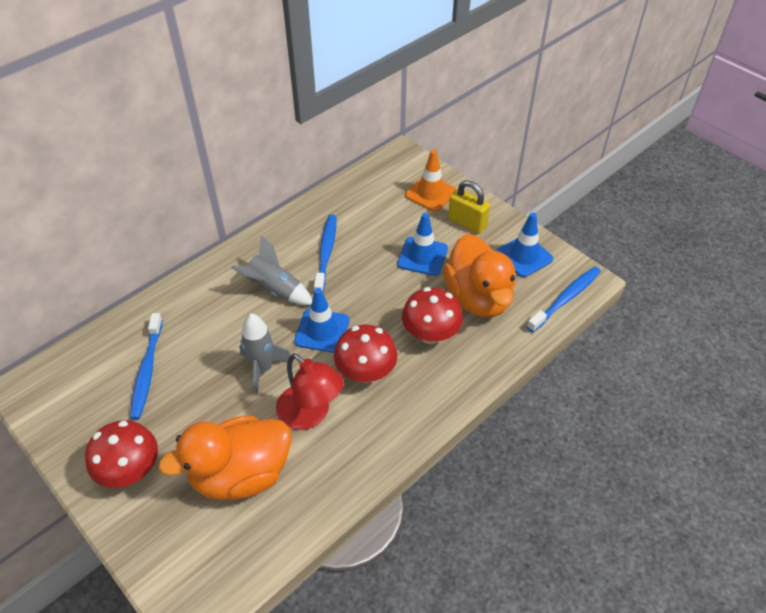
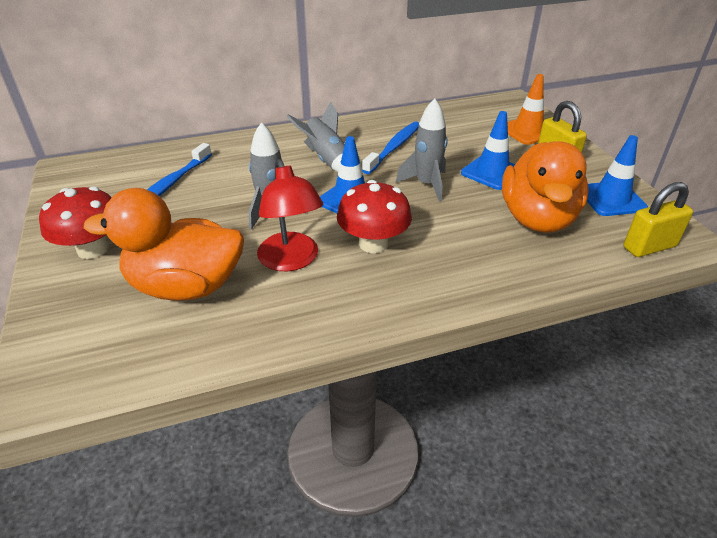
camera: 25 degrees right, 10 degrees down
red mushroom [402,287,463,344] -> none
blue toothbrush [527,267,601,332] -> yellow padlock [624,182,693,257]
none -> grey rocket [396,98,448,202]

